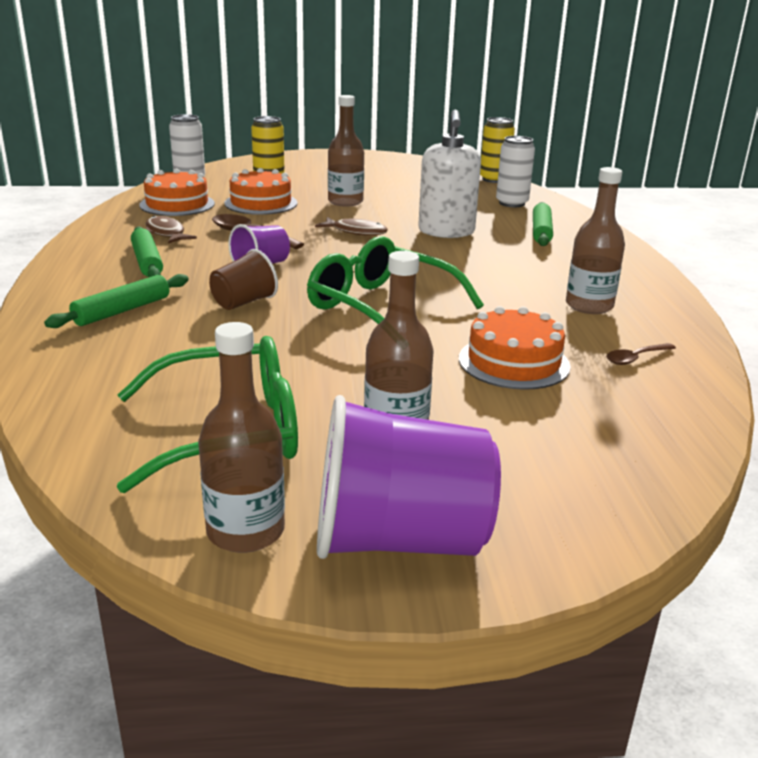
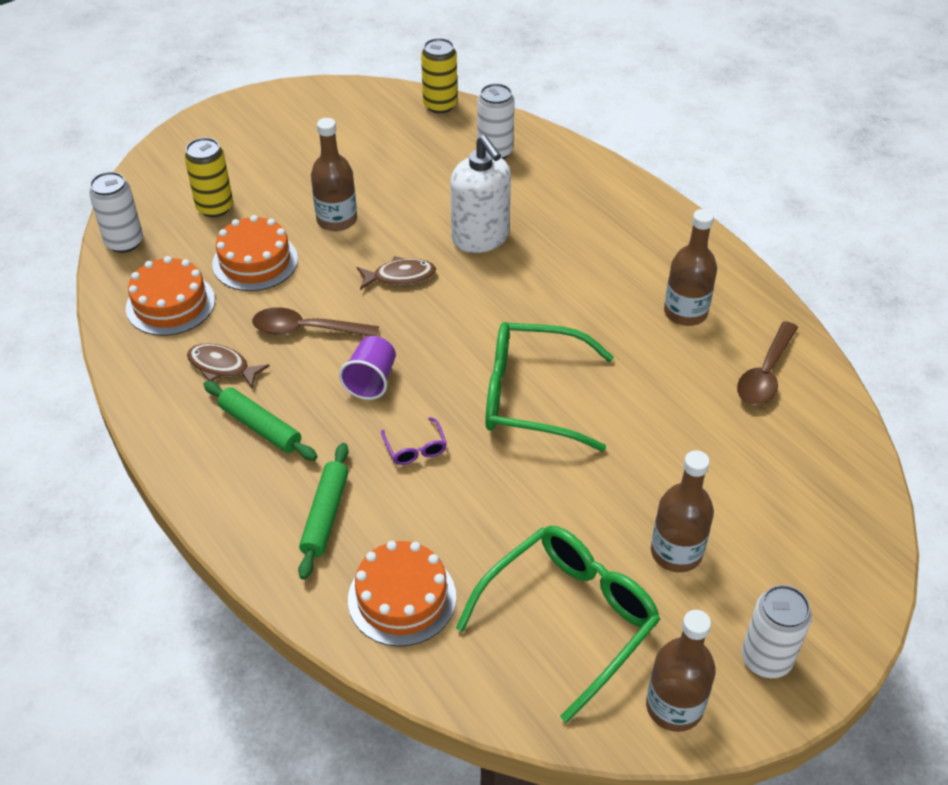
camera: 30 degrees left, 20 degrees up
brown cup [209,249,278,310] -> purple glasses [381,417,447,465]
purple cup [317,395,501,559] -> white can [742,585,812,678]
orange cake [459,306,571,390] -> orange cake moved to [348,541,456,647]
green rolling pin [533,202,553,246] -> none
brown spoon [606,343,676,365] -> brown spoon [737,321,798,405], size x1.73

